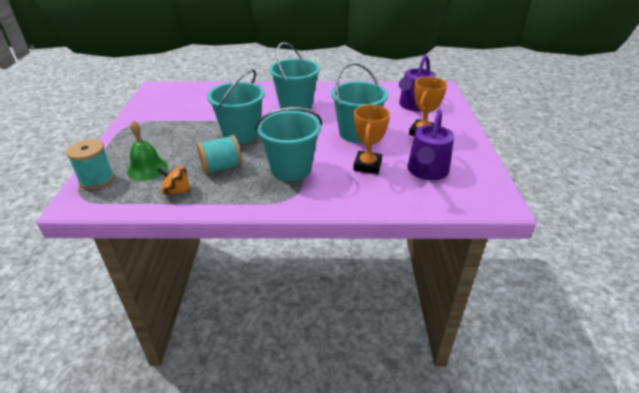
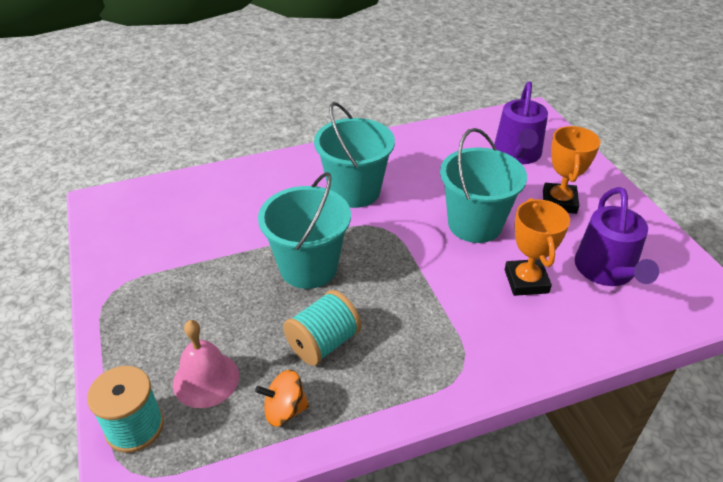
camera: 20 degrees left, 5 degrees up
green bell [127,120,168,181] -> pink bell [173,320,239,408]
turquoise bucket [255,107,322,181] -> none

